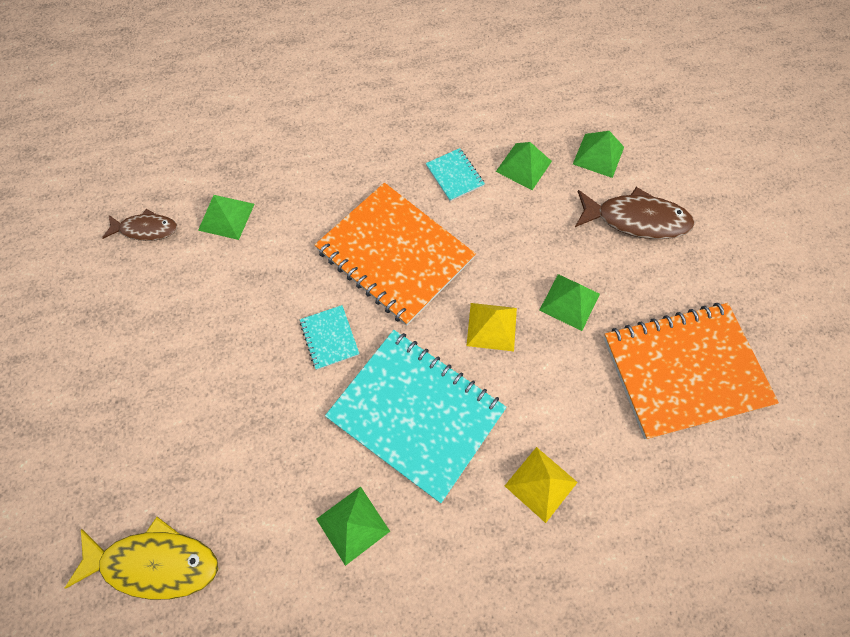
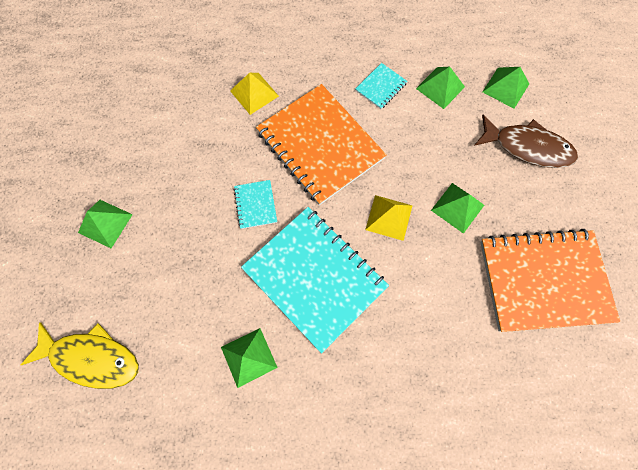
camera: 10 degrees right, 5 degrees up
brown fish [102,209,177,241] -> none
green pyramid [198,195,255,240] -> green pyramid moved to [78,200,133,248]
turquoise notebook [426,148,485,201] -> turquoise notebook turned 60 degrees clockwise [355,63,407,109]
yellow pyramid [505,447,578,523] -> yellow pyramid moved to [230,73,279,115]

